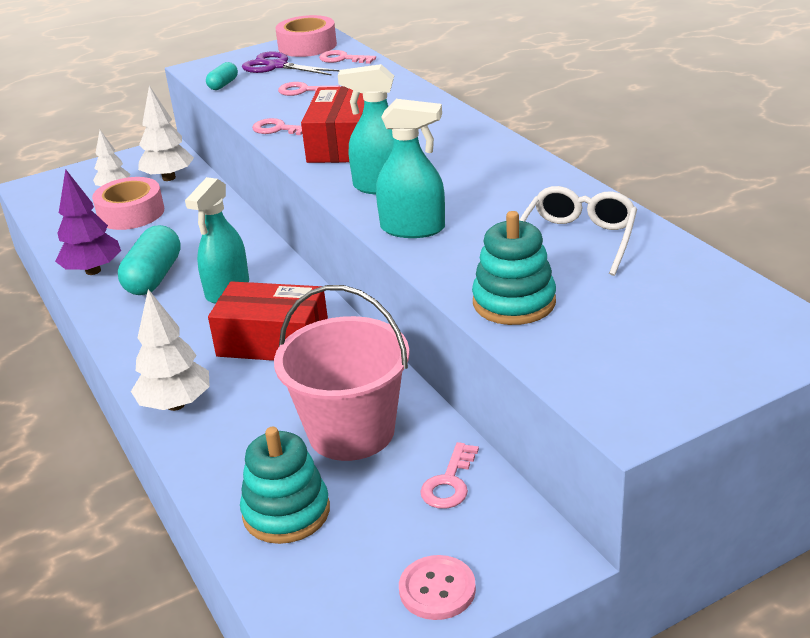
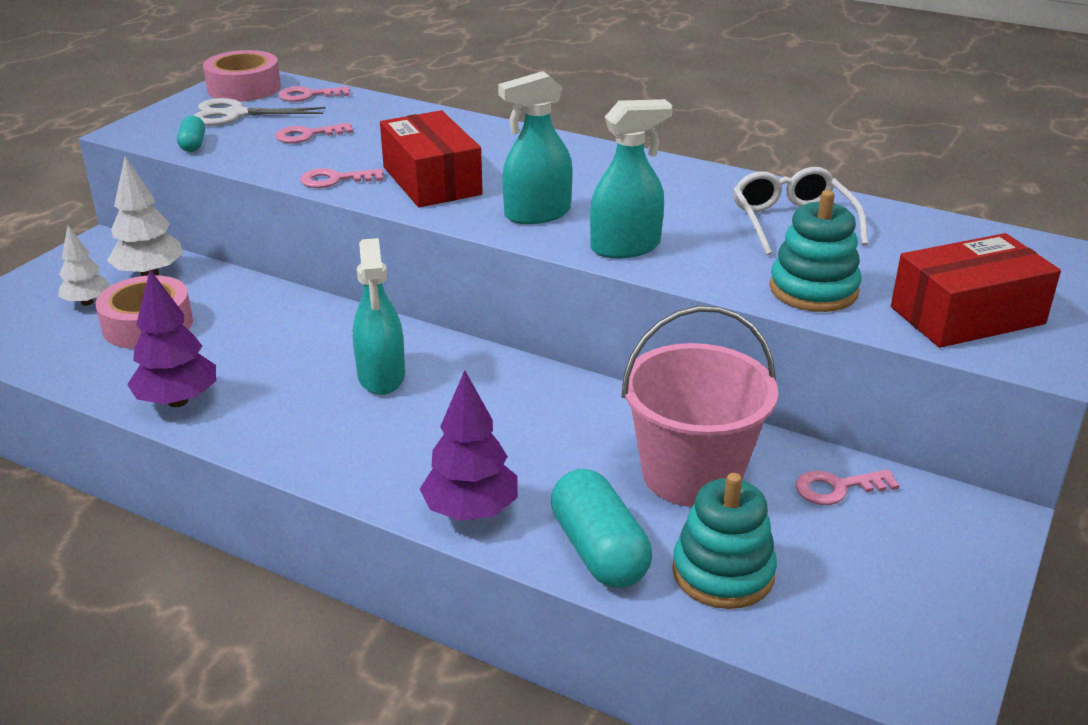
camera: 35 degrees left, 0 degrees up
turquoise capsule [118,225,181,295] -> turquoise capsule moved to [551,469,652,588]
white tree [131,289,210,411] -> purple tree [420,370,518,521]
red box [208,281,328,361] -> red box moved to [891,233,1061,348]
purple scissors [242,51,340,76] -> white scissors [193,98,326,126]
pink button [399,555,476,620] -> none
pink key [420,442,479,509] -> pink key turned 90 degrees clockwise [796,469,900,505]

